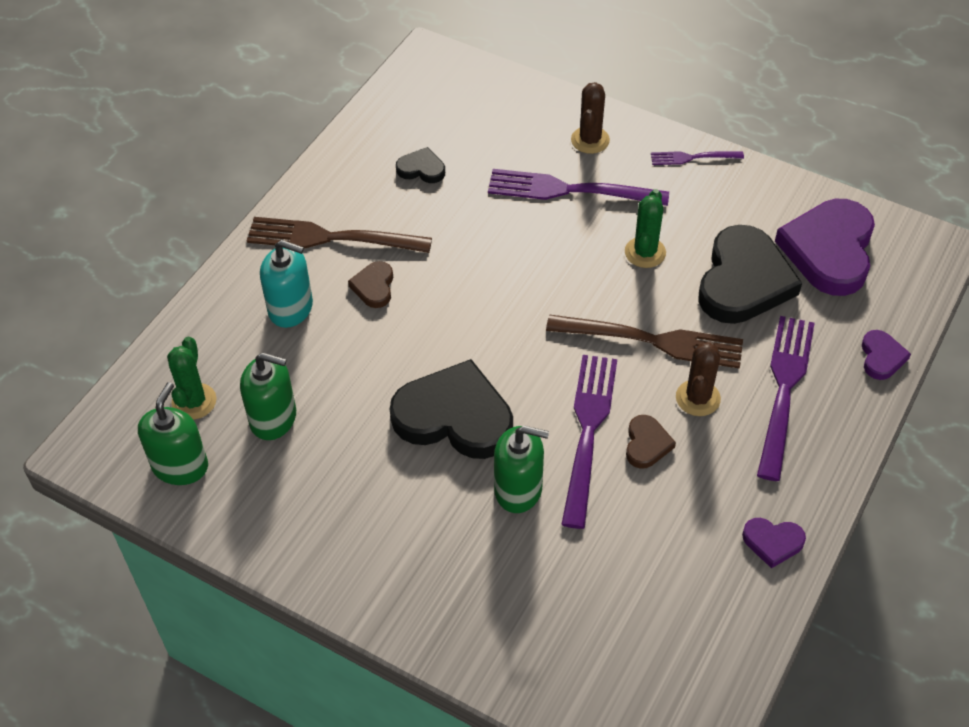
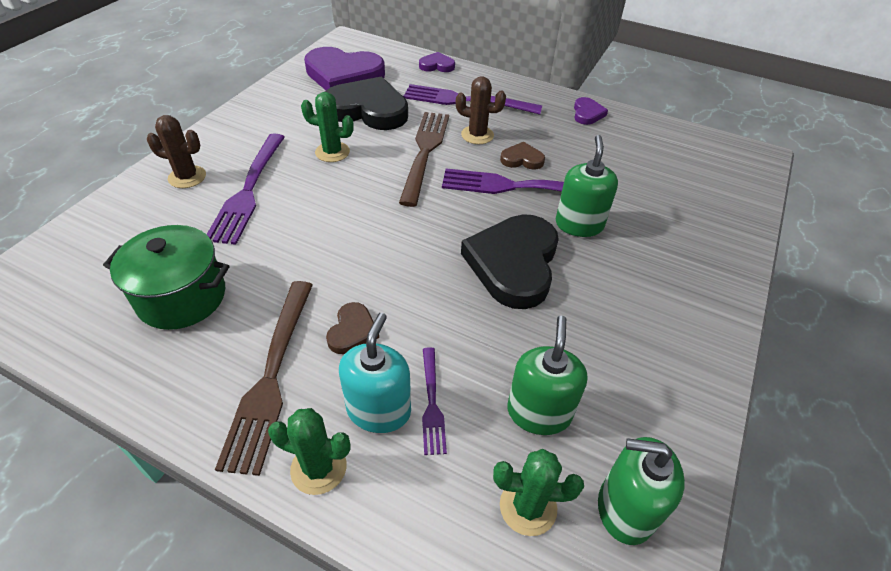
camera: 95 degrees left, 5 degrees down
brown heart [348,261,393,308] -> brown heart turned 75 degrees counterclockwise [326,302,379,354]
black heart [396,147,445,183] -> green pot [103,225,229,330]
purple fork [651,151,744,165] -> purple fork moved to [422,347,447,455]
none -> green cactus [268,408,351,495]

